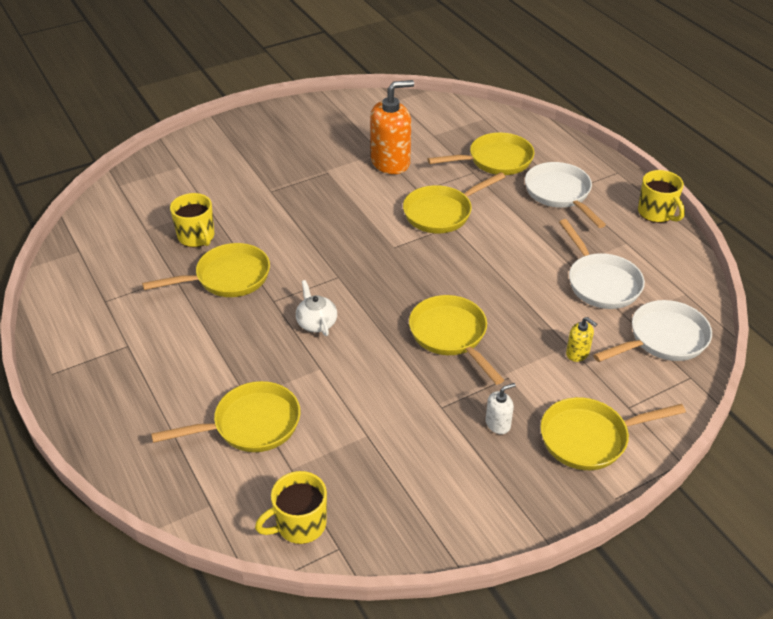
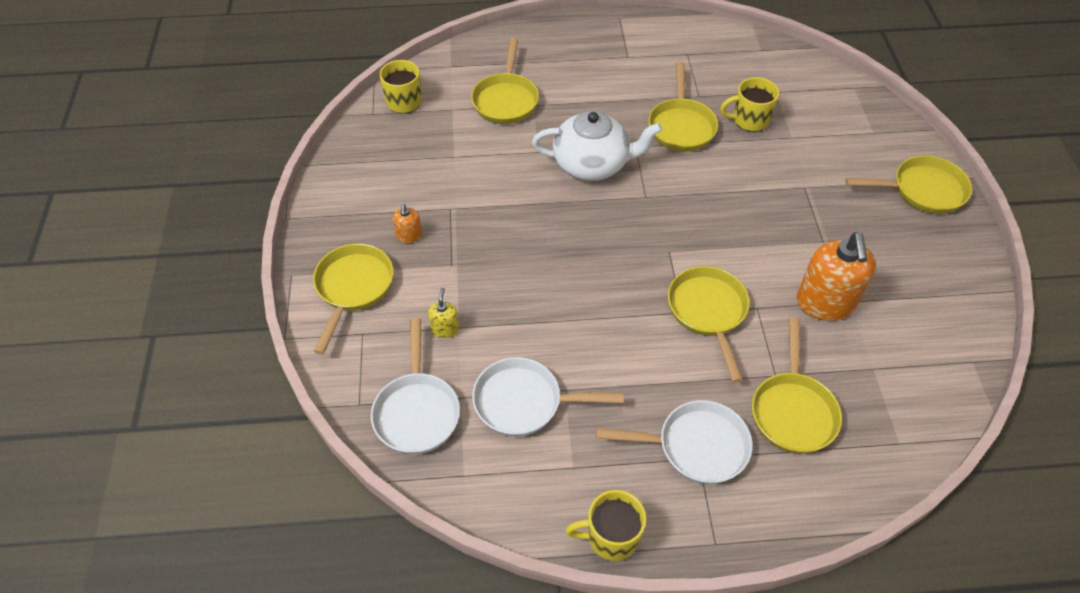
camera: 115 degrees right, 10 degrees up
white teapot [296,280,337,336] -> white teapot [532,111,662,181], size x1.98
yellow pan [409,295,504,385] -> yellow pan moved to [845,155,972,214]
white soap dispenser [485,383,516,434] -> orange soap dispenser [393,204,422,243]
yellow soap dispenser [566,317,597,362] -> yellow soap dispenser turned 120 degrees clockwise [428,288,459,338]

